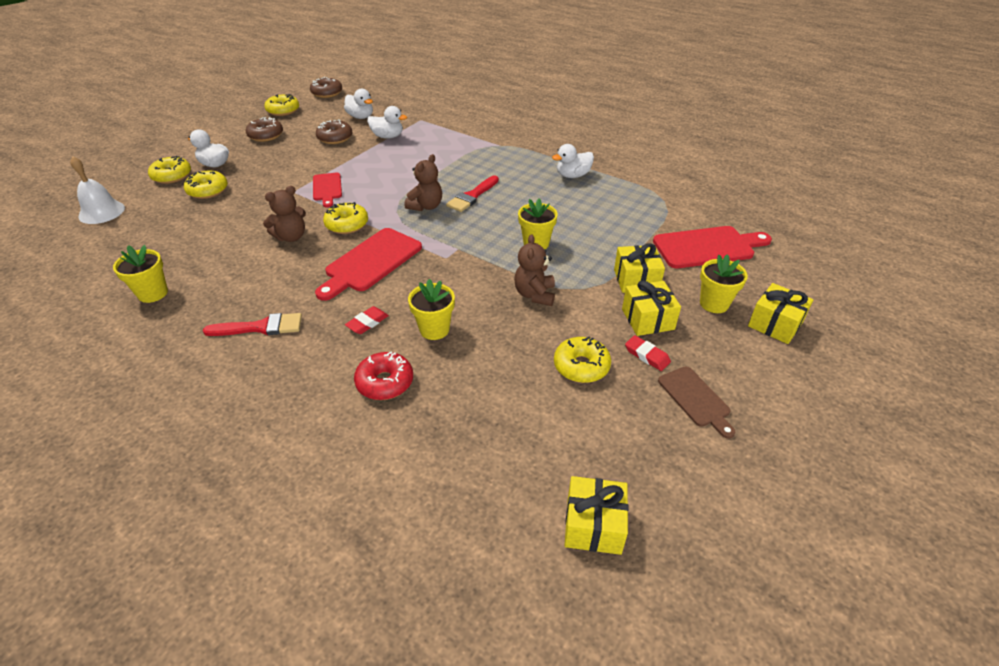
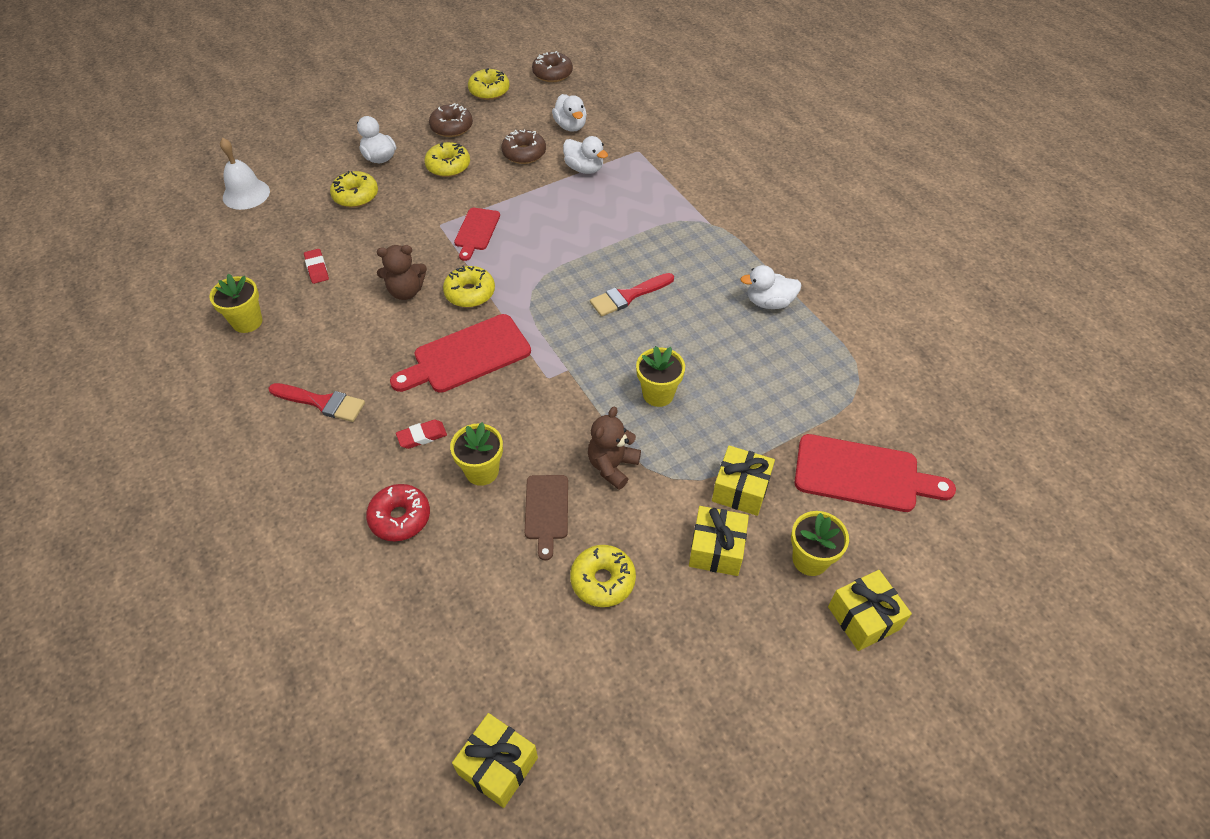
camera: 25 degrees right, 10 degrees up
yellow donut [148,156,191,184] -> yellow donut moved to [424,142,470,177]
brown teddy bear [404,154,442,211] -> none
red eraser [625,335,671,371] -> red eraser moved to [304,249,329,284]
brown cutting board [658,366,736,439] -> brown cutting board moved to [525,475,568,561]

